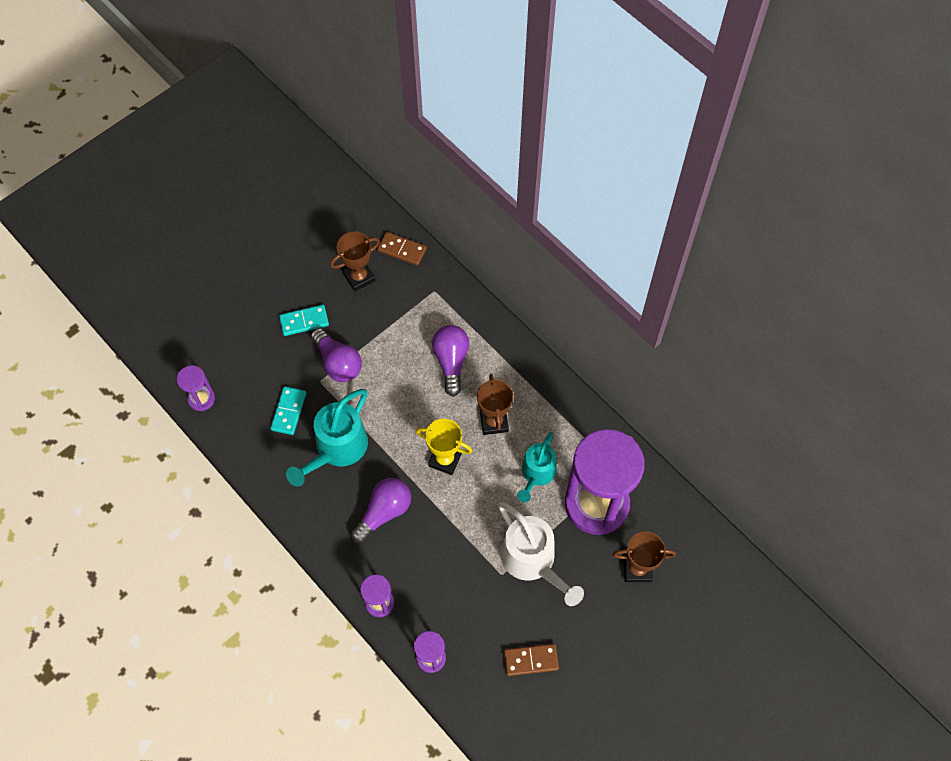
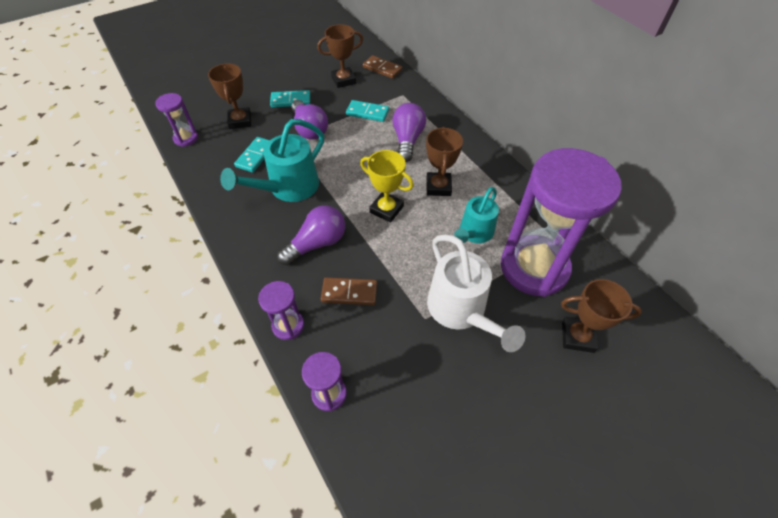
camera: 10 degrees right, 10 degrees down
brown domino [504,644,559,676] -> brown domino moved to [321,277,377,305]
none -> brown trophy [208,63,251,129]
none -> turquoise domino [346,100,389,122]

